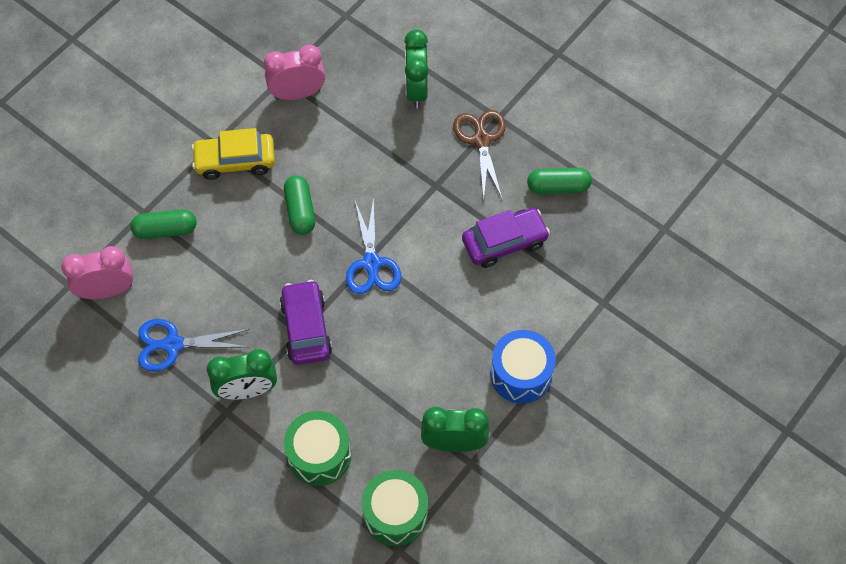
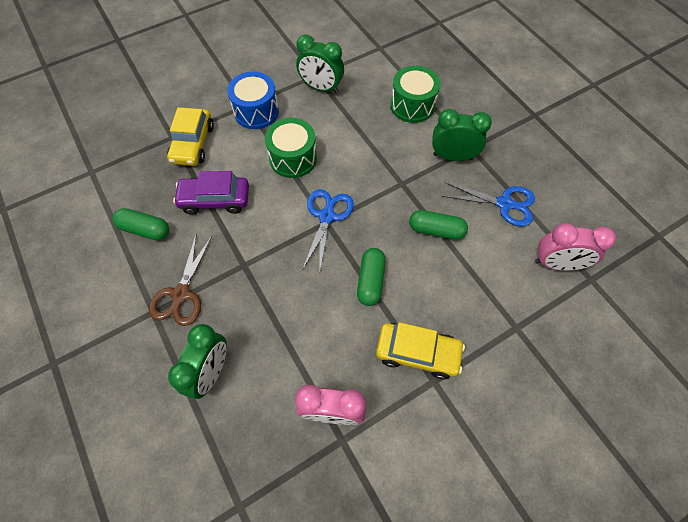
camera: 160 degrees left, 0 degrees up
green capsule [130,209,196,239] -> green capsule moved to [409,210,468,240]
purple car [280,280,332,365] -> none
green drum [362,470,428,546] -> green drum moved to [265,118,317,178]
none -> yellow car [167,107,214,166]

